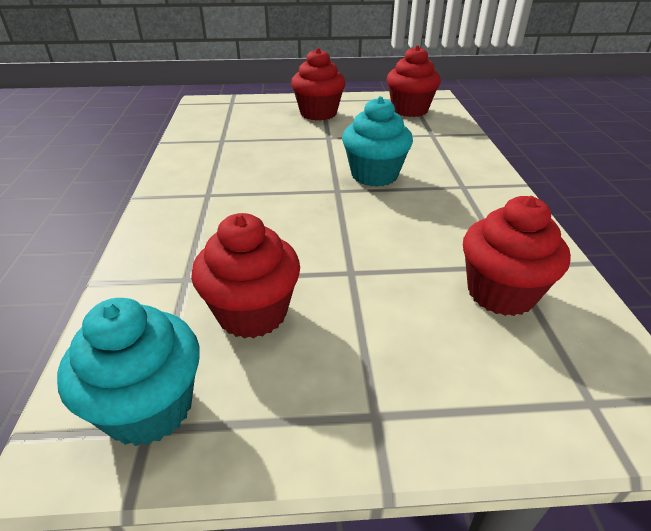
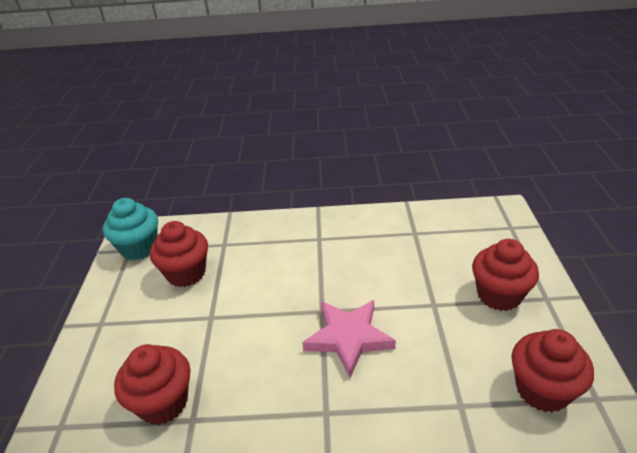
camera: 95 degrees right, 0 degrees up
turquoise cupcake [342,96,413,187] -> pink star [302,300,396,378]

